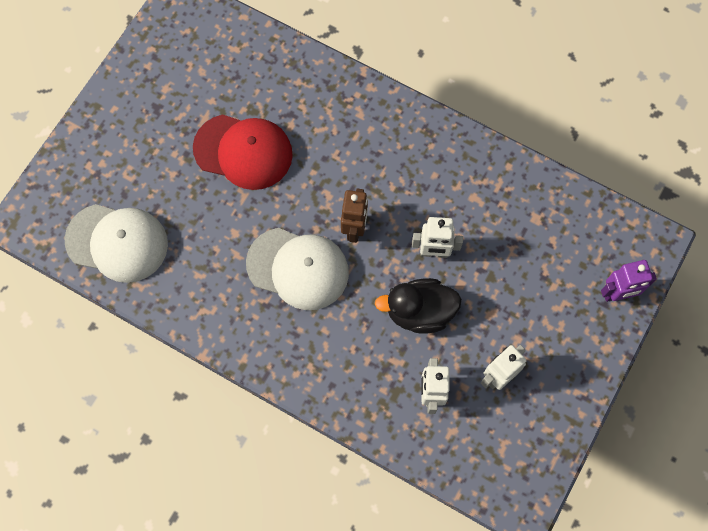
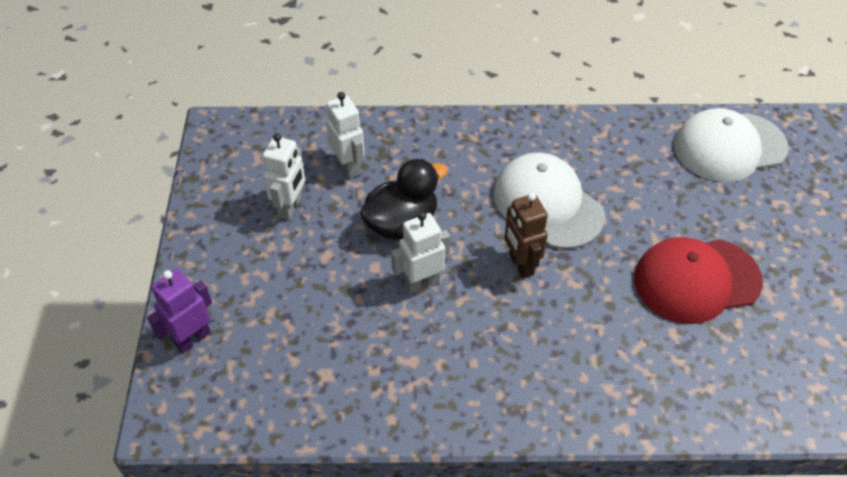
camera: 150 degrees right, 20 degrees down
white cap [246,228,349,310] -> white cap turned 60 degrees clockwise [494,153,605,249]

